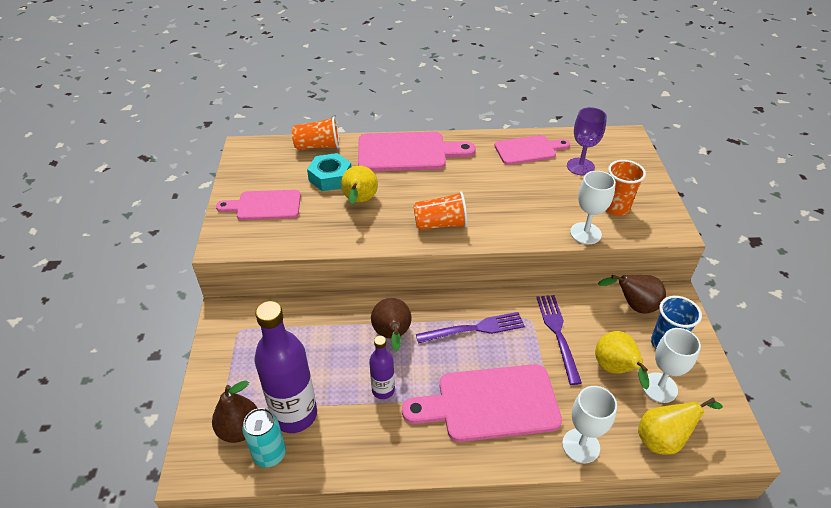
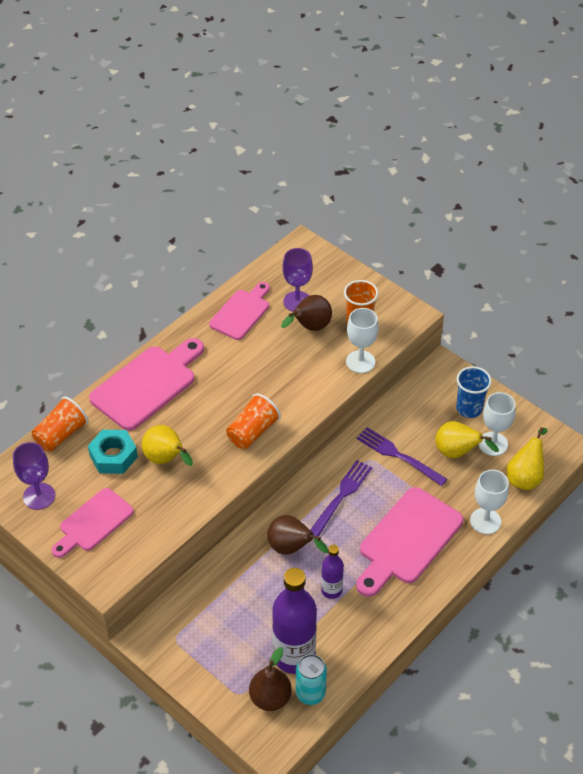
camera: 45 degrees left, 5 degrees up
brown pear [598,275,666,314] -> brown pear moved to [281,295,332,331]
none -> purple goblet [13,442,55,510]

